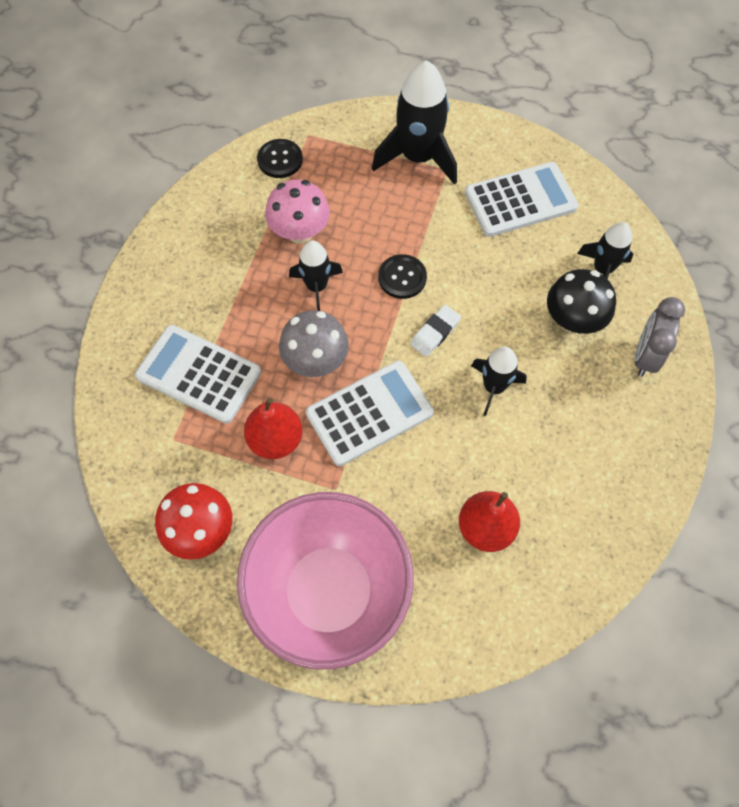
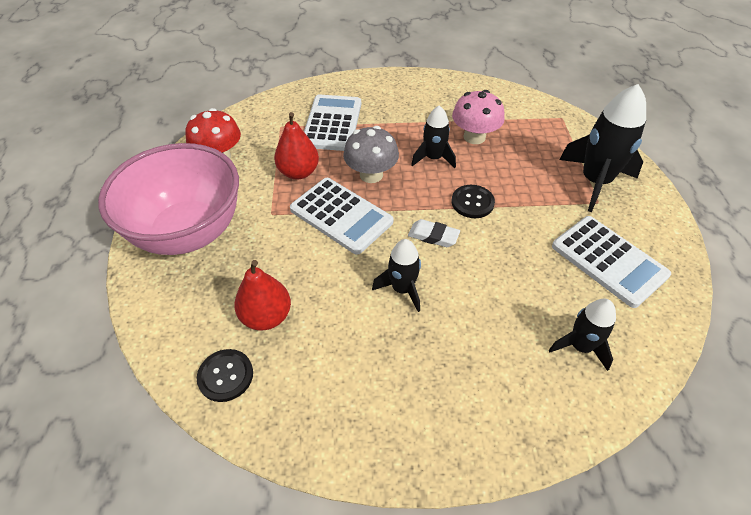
camera: 70 degrees right, 15 degrees down
black button [257,139,303,178] -> black button moved to [197,349,253,402]
black mushroom [547,269,616,334] -> none
grey clock [635,297,685,377] -> none

